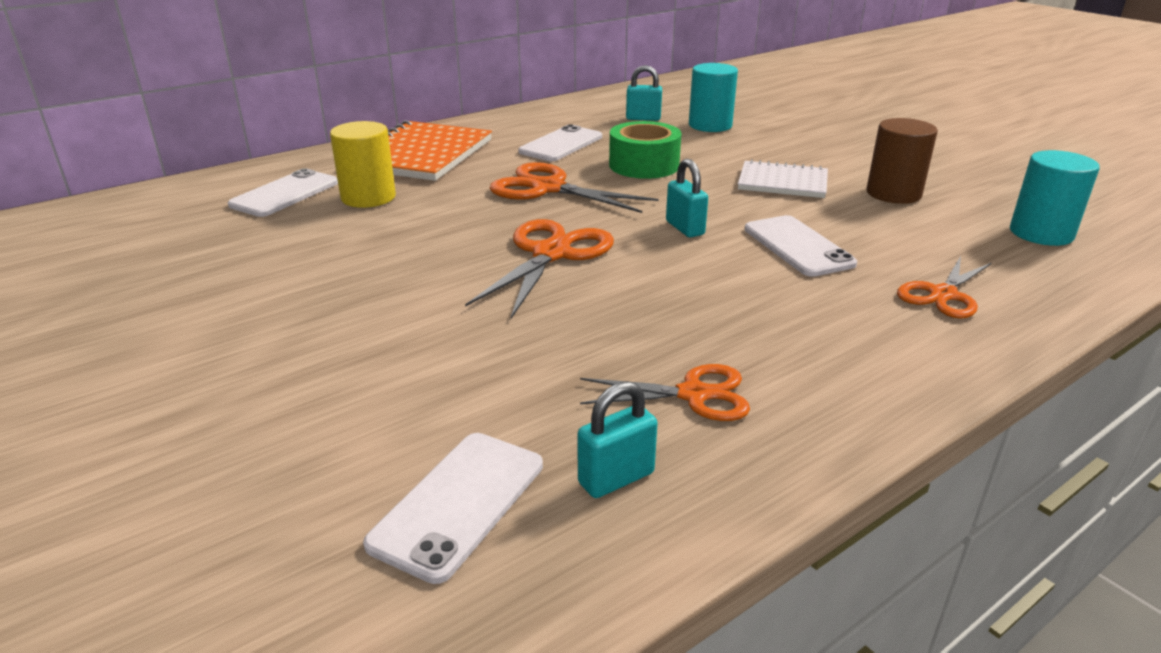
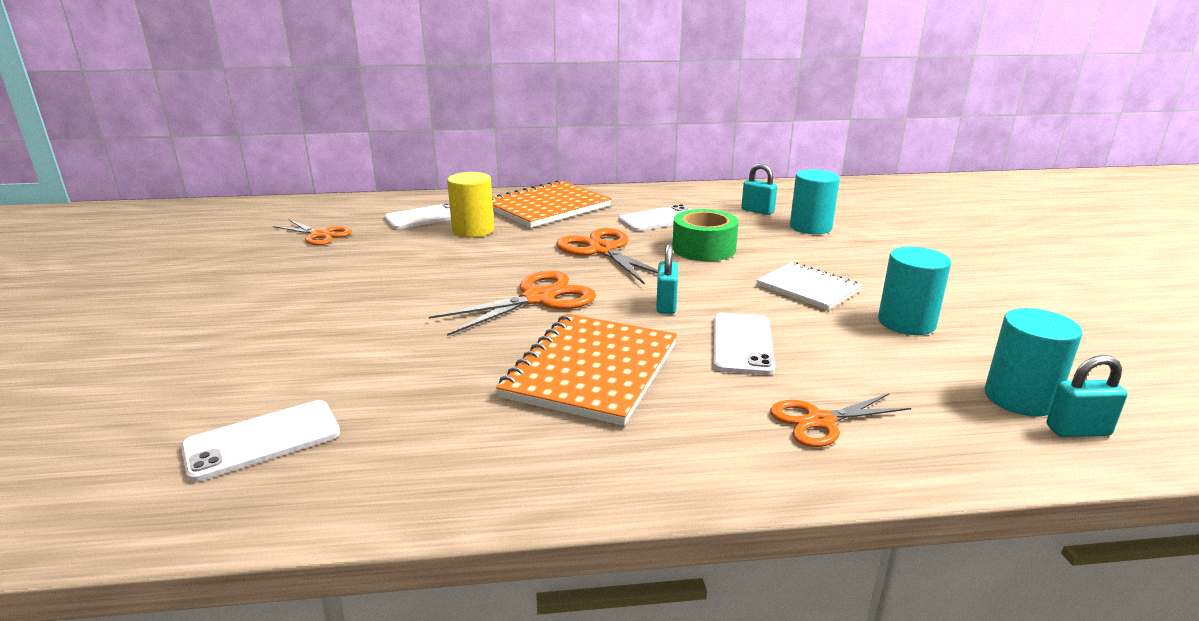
camera: 30 degrees right, 5 degrees down
turquoise padlock [578,381,658,498] -> turquoise padlock moved to [1047,355,1128,437]
orange scissors [580,364,750,421] -> orange scissors moved to [273,220,352,245]
brown cylinder [866,118,938,204] -> turquoise cylinder [878,247,951,335]
none -> orange notebook [496,314,677,426]

